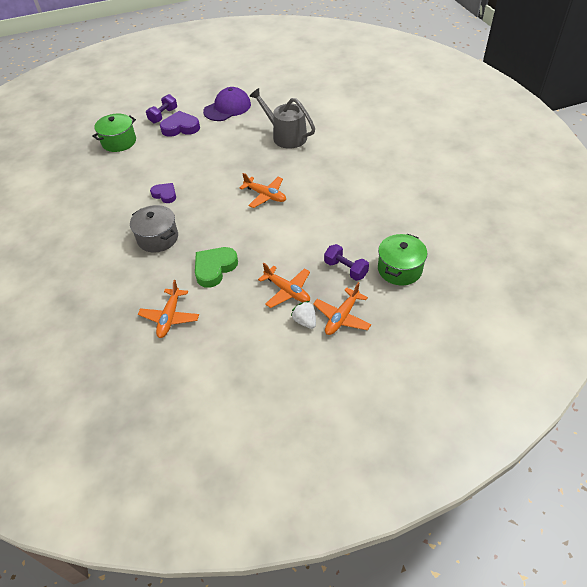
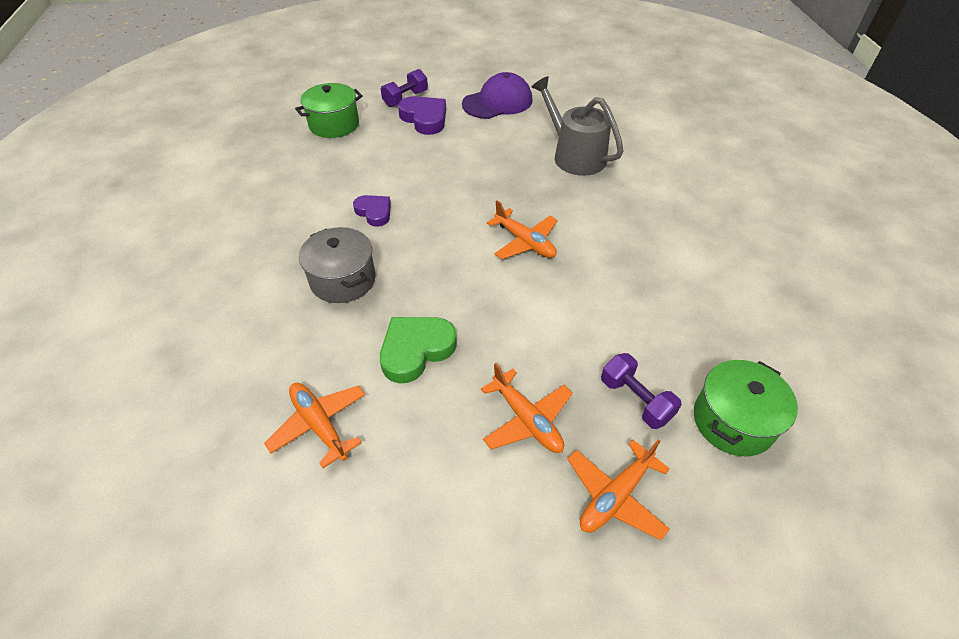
camera: 10 degrees right, 0 degrees up
orange plane [138,280,199,338] -> orange plane turned 120 degrees clockwise [264,383,365,468]
purple heart [160,111,200,137] -> purple heart turned 45 degrees clockwise [398,96,446,135]
white strawberry [291,301,316,329] -> none

